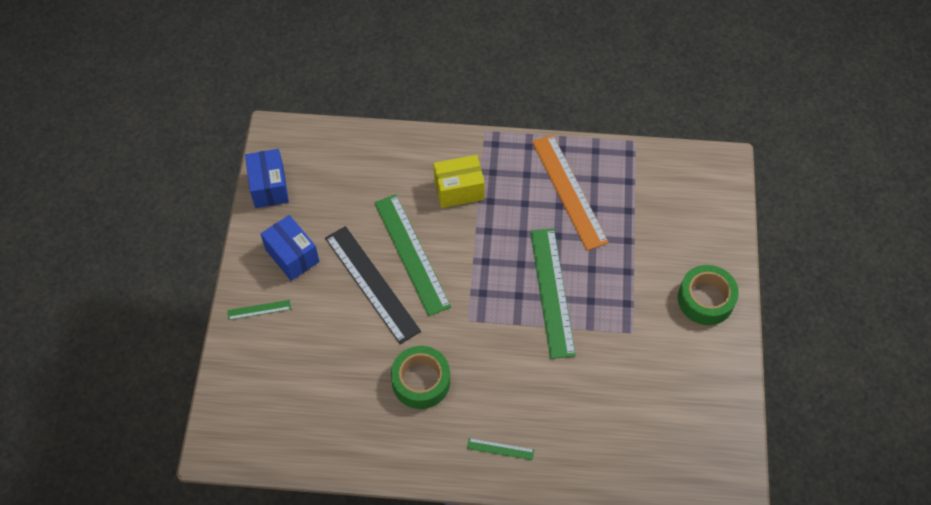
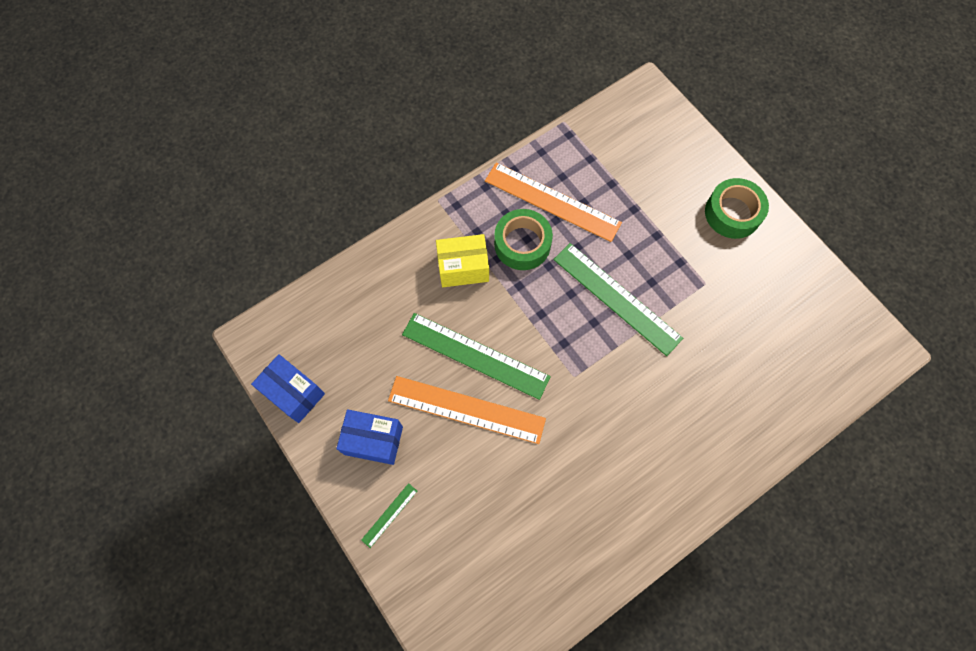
camera: 40 degrees left, 10 degrees up
black ruler [325,226,421,344] -> orange ruler [388,376,546,444]
green tape [391,346,450,409] -> green tape moved to [494,209,553,270]
yellow box [434,155,485,208] -> yellow box turned 45 degrees clockwise [436,234,489,287]
green ruler [467,438,535,460] -> none

